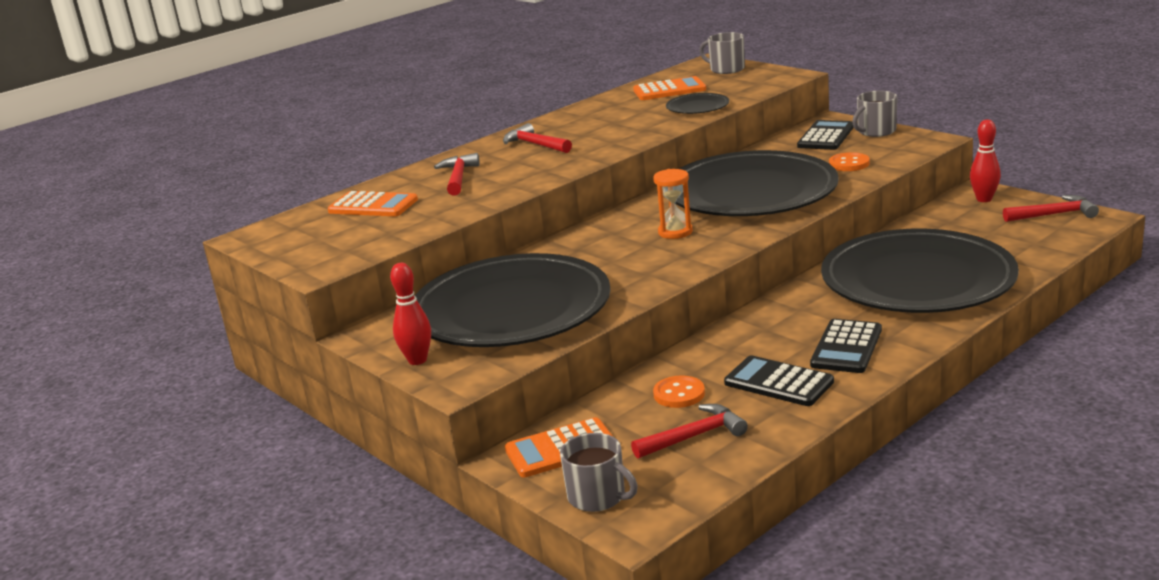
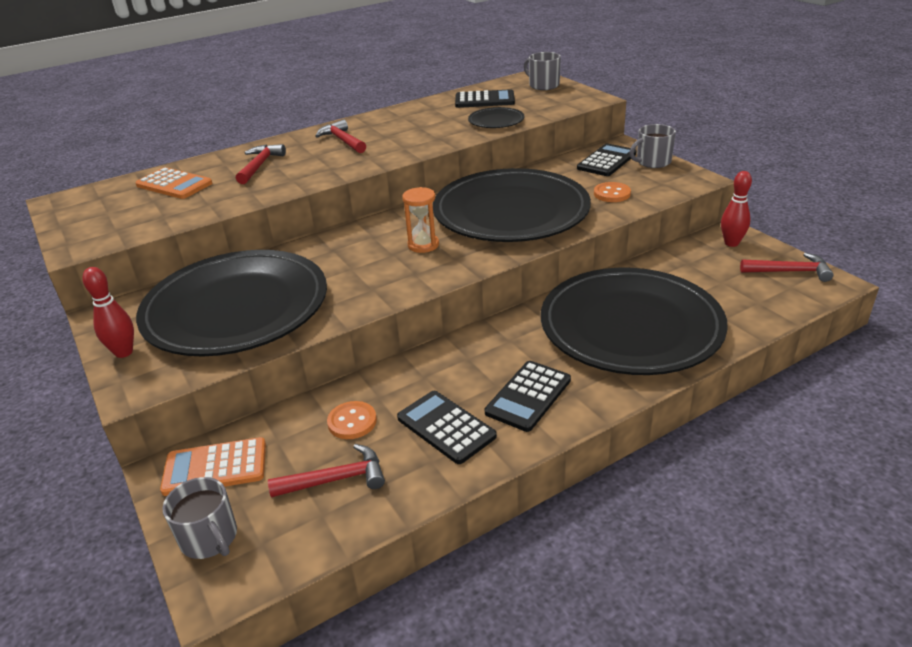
camera: 10 degrees right, 10 degrees up
orange calculator [633,76,706,100] -> black calculator [455,89,515,108]

